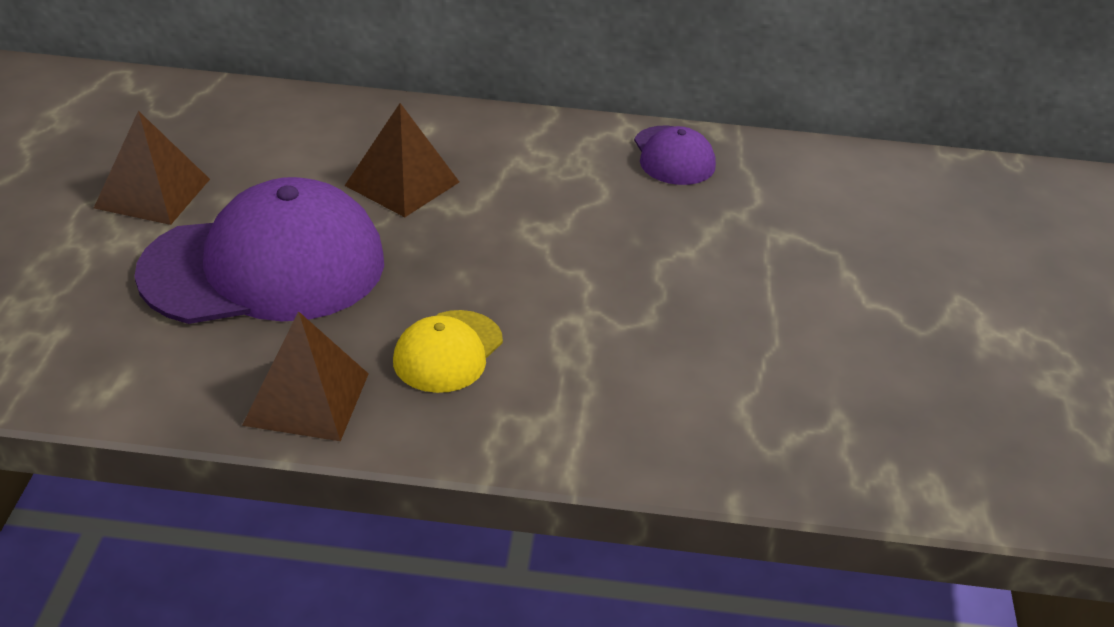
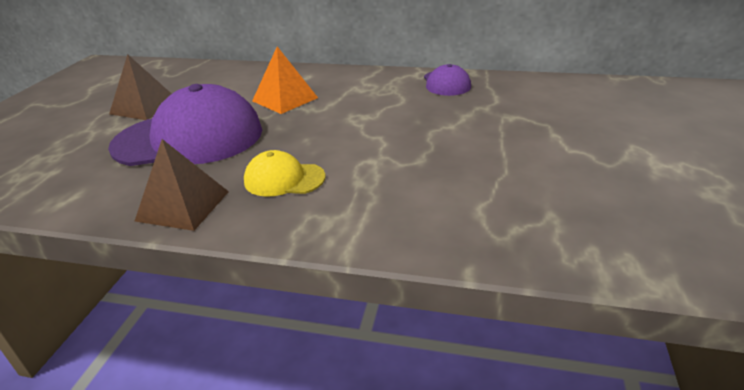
camera: 10 degrees right, 5 degrees down
brown pyramid [344,103,459,217] -> orange pyramid [252,46,318,114]
yellow cap [393,310,503,393] -> yellow cap turned 60 degrees clockwise [244,150,326,197]

